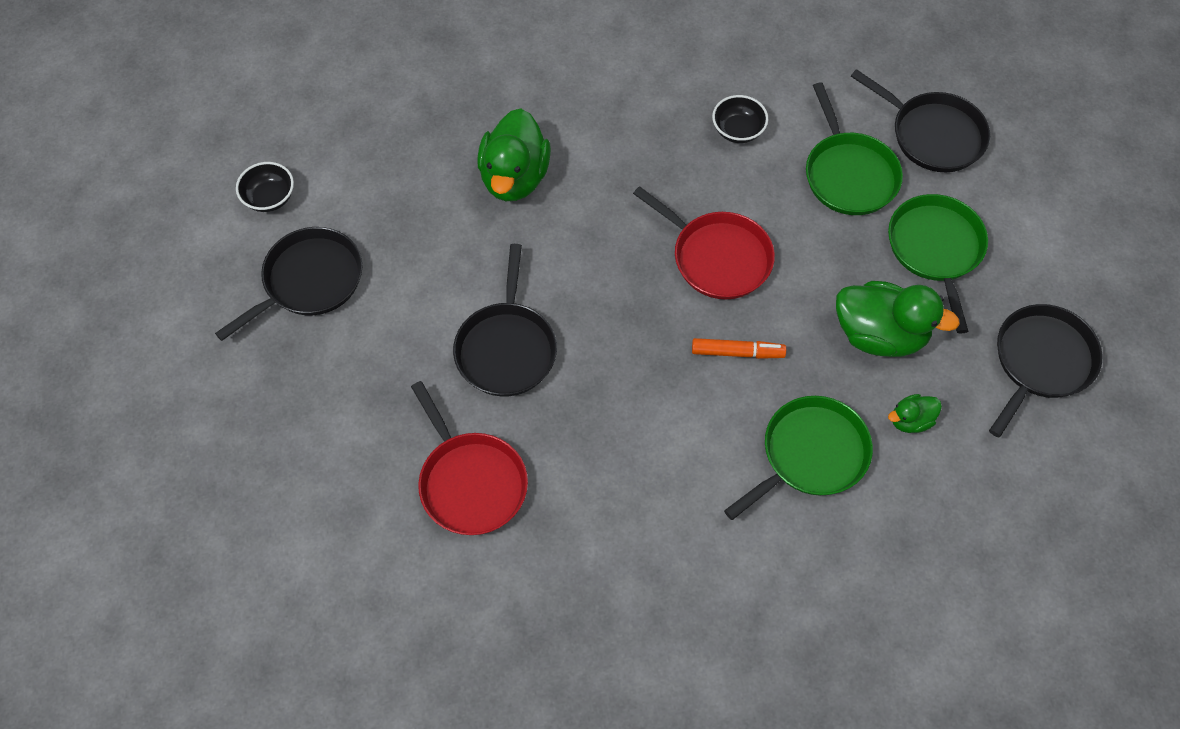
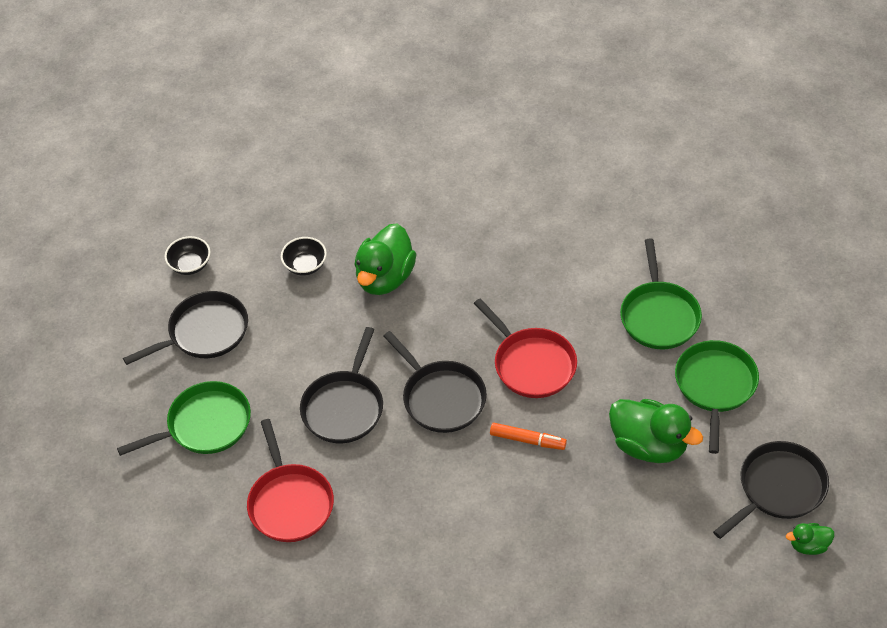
camera: 15 degrees right, 10 degrees down
black bowl [712,95,768,143] -> black bowl moved to [281,237,327,276]
green pan [724,396,873,520] -> green pan moved to [117,381,251,456]
black pan [851,69,990,172] -> black pan moved to [384,331,487,433]
green duck [888,394,942,433] -> green duck moved to [786,523,834,555]

